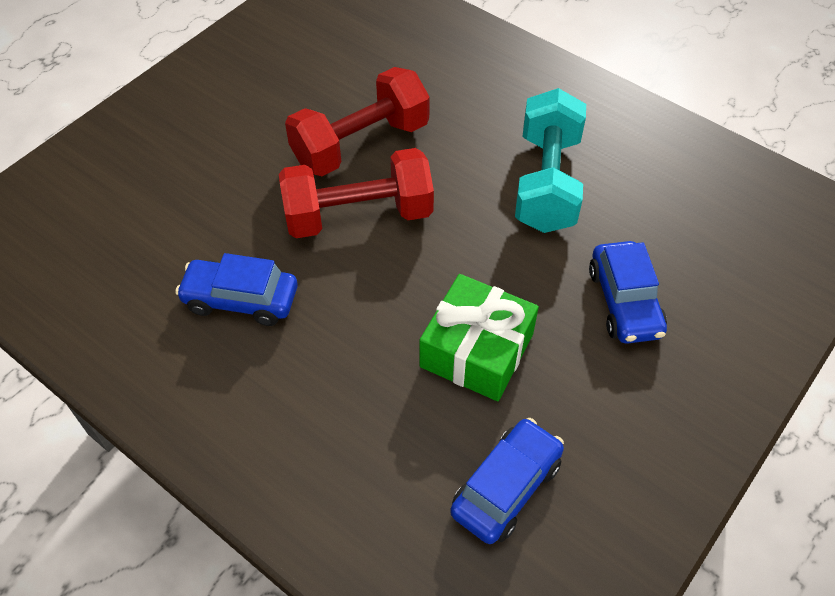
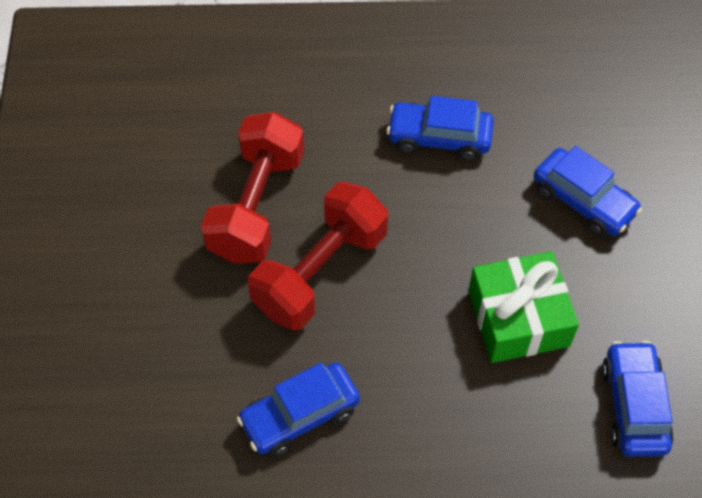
camera: 40 degrees left, 5 degrees up
turquoise dumbbell [515,88,586,233] -> blue car [386,96,494,161]

